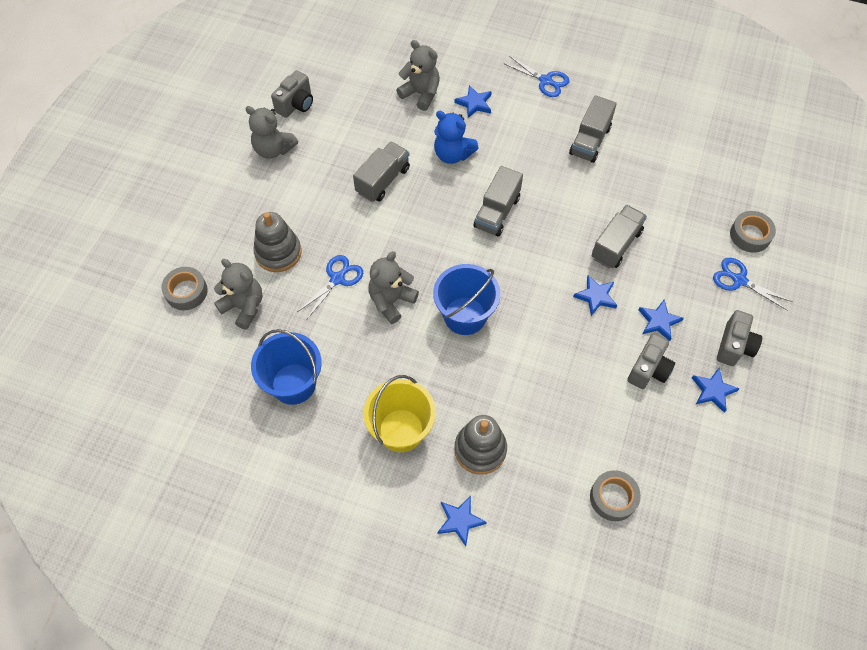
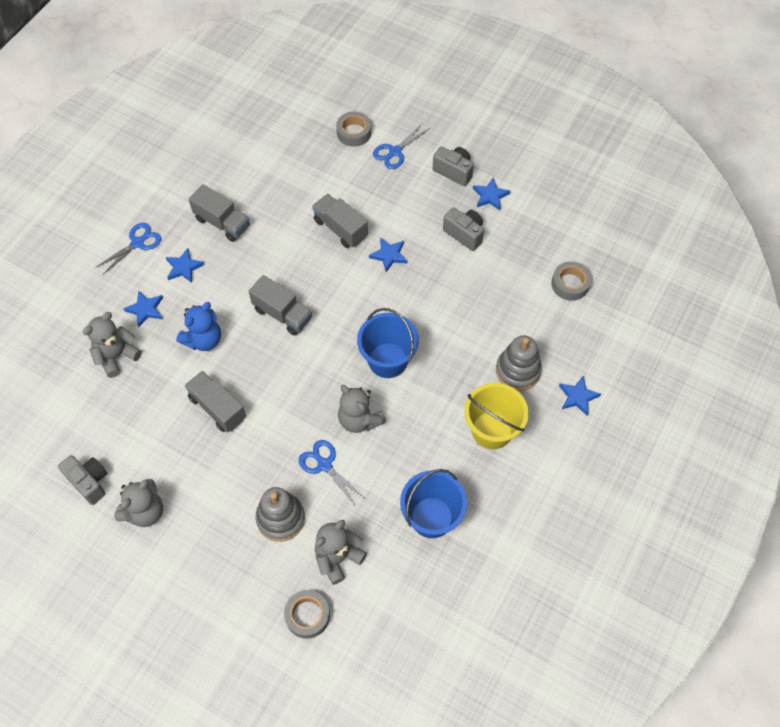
camera: 80 degrees left, 0 degrees up
blue star [638,299,684,341] -> blue star moved to [166,248,205,283]

